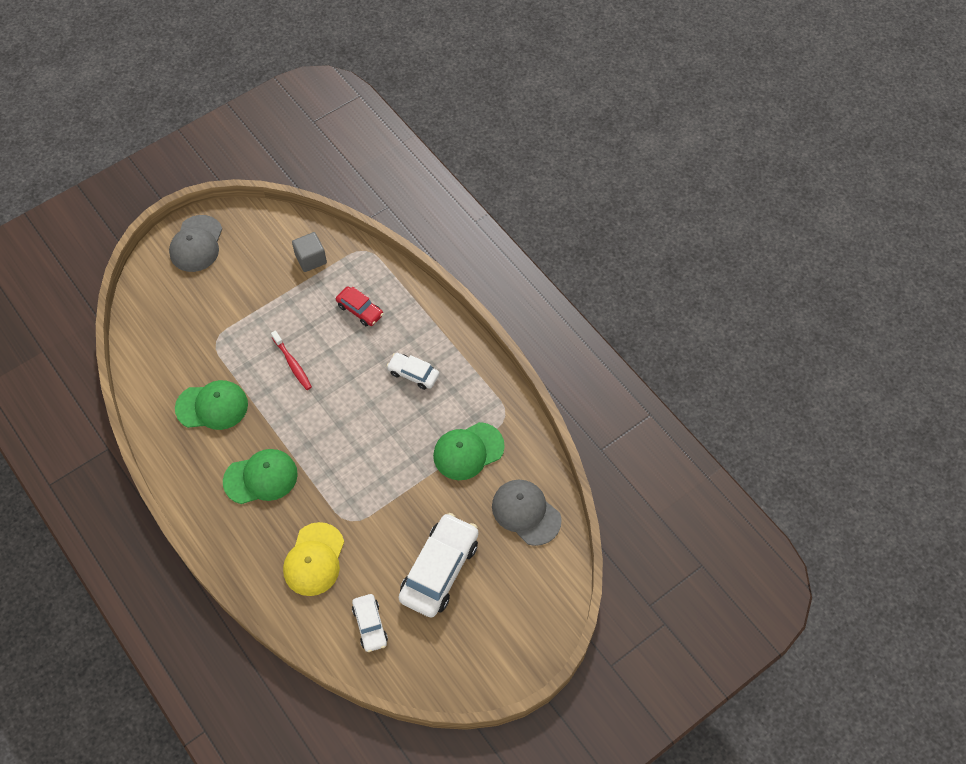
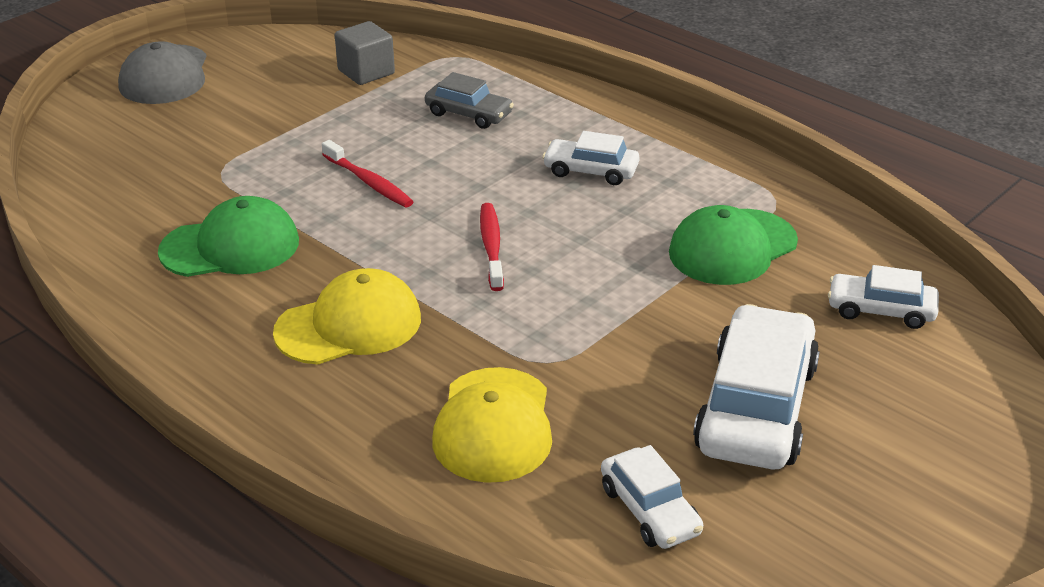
camera: 10 degrees left, 25 degrees down
green cap [223,449,298,504] -> yellow cap [273,268,421,365]
red car [336,287,383,326] -> grey car [425,72,514,129]
grey cap [492,480,562,546] -> white car [828,265,939,329]
none -> red toothbrush [480,203,504,291]

